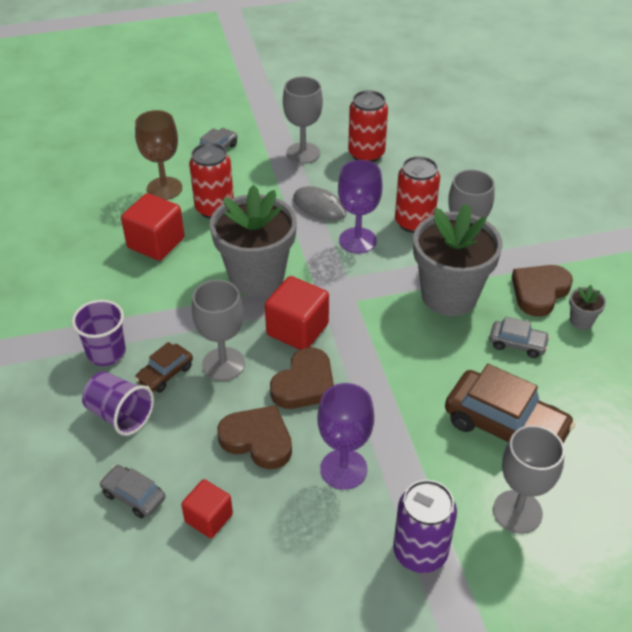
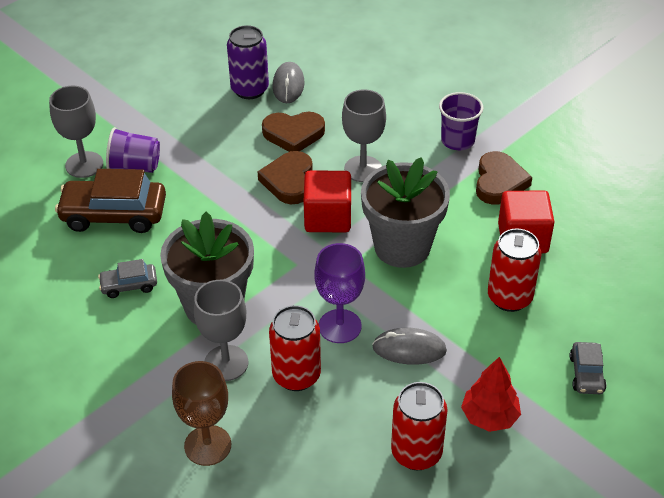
camera: 150 degrees right, 0 degrees up
purple cup [82,372,154,436] -> purple cup moved to [106,127,160,173]
grey car [99,465,165,518] -> none
brown goblet [135,110,182,200] -> brown goblet moved to [172,361,231,466]
brown car [135,342,193,393] -> none
red cube [181,479,233,538] -> grey mouse [273,62,304,103]
grey goblet [283,77,323,164] -> red tree [461,357,521,432]
purple goblet [318,383,374,490] -> none
purple can [393,480,457,573] -> purple can moved to [227,25,269,99]
brown heart [512,265,573,317] -> brown heart moved to [476,151,532,205]
grey flower pot [569,285,606,329] -> none

